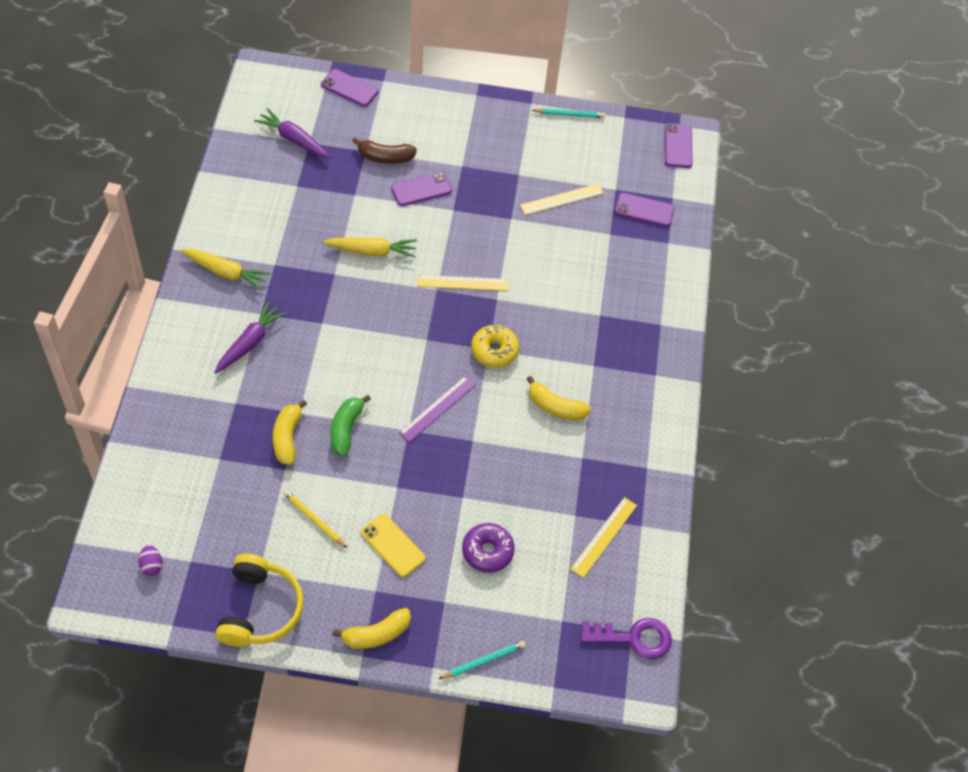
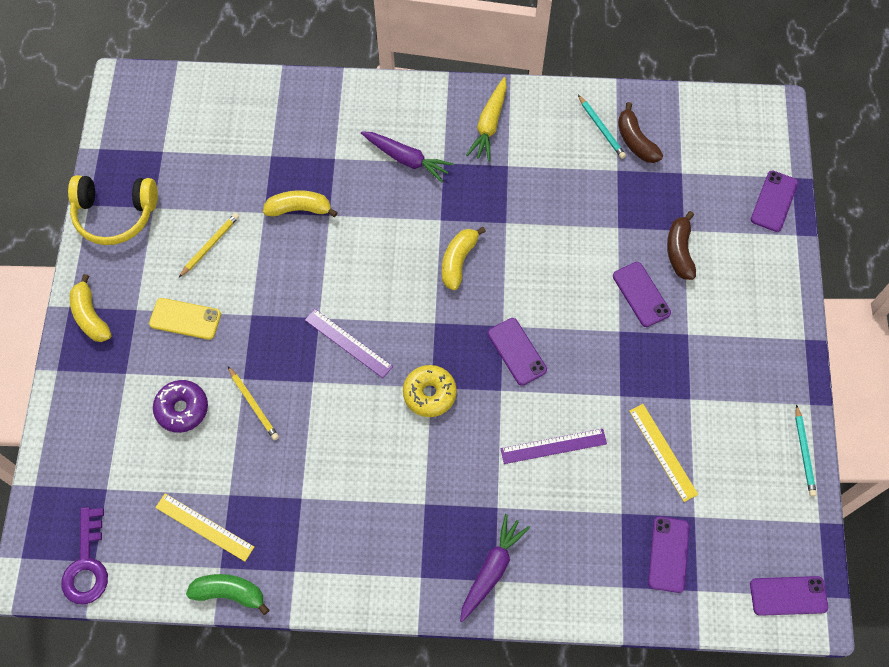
camera: 90 degrees right, 10 degrees up
purple egg [138,545,163,576] -> none
purple carrot [254,108,330,158] -> purple carrot moved to [460,514,530,622]
yellow carrot [323,238,417,258] -> none
green banana [330,395,371,456] -> green banana moved to [186,574,269,615]
yellow phone [361,514,426,577] -> yellow phone turned 60 degrees clockwise [149,298,221,340]
yellow ruler [418,275,508,291] -> purple phone [488,318,547,386]
turquoise pencil [439,641,526,679] -> turquoise pencil moved to [578,95,626,159]
yellow banana [527,376,591,420] -> yellow banana moved to [442,227,486,290]
none -> yellow pencil [228,366,279,440]
none -> purple ruler [501,429,607,464]
none -> brown banana [618,102,663,163]

